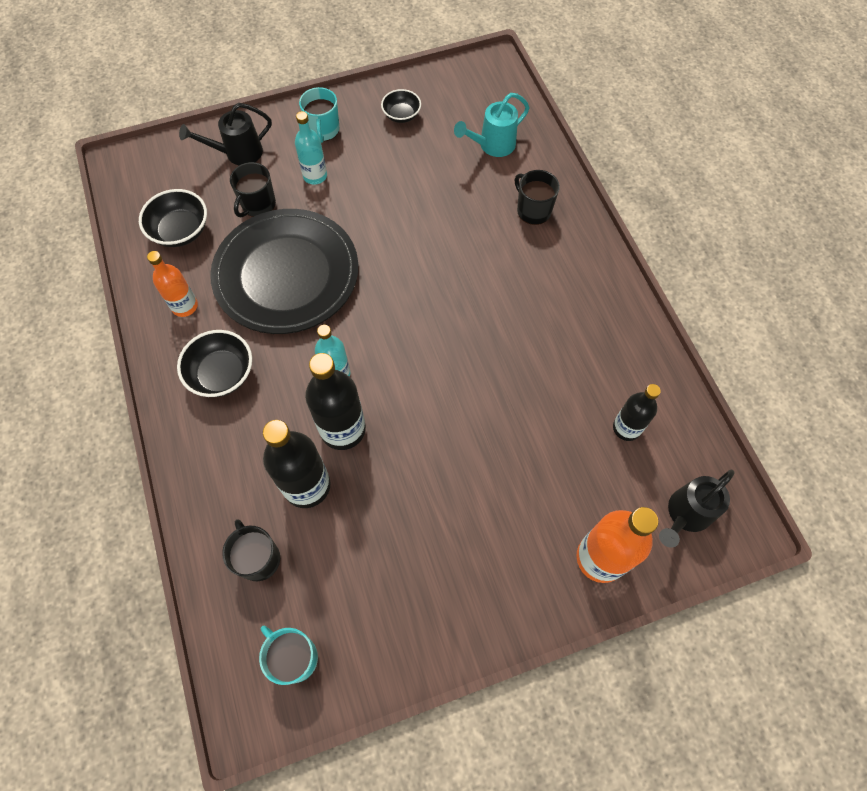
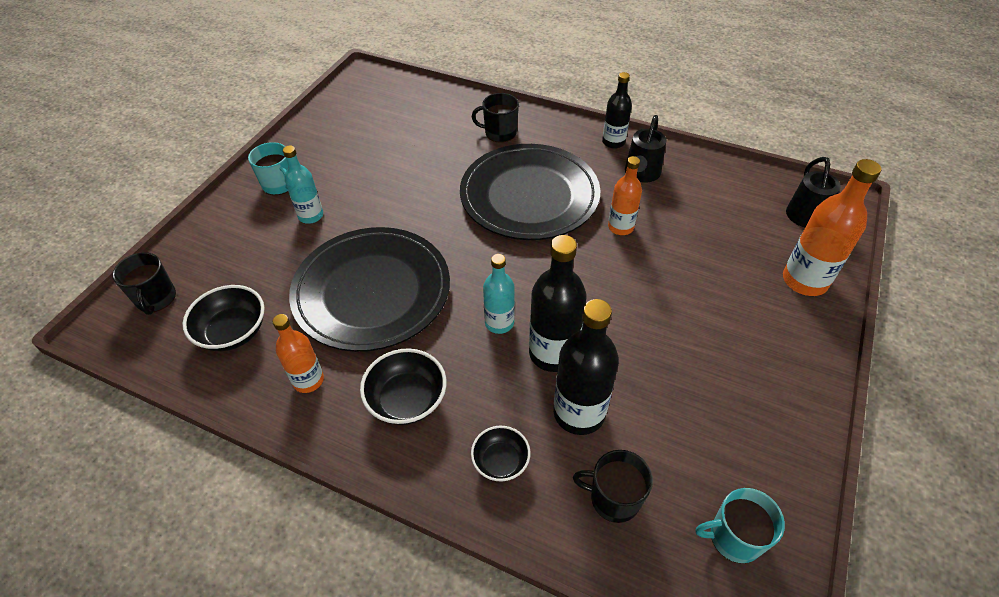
camera: 45 degrees left, 15 degrees down
black watering can [179,103,272,165] -> black watering can moved to [625,115,667,183]
black mug [230,162,276,217] -> black mug moved to [112,252,176,315]
black bowl [381,89,421,123] -> black bowl moved to [471,426,530,481]
turquoise watering can [454,93,529,157] -> none
black bottle [613,384,661,441] -> black bottle moved to [602,72,632,149]
none -> black plate [460,144,600,240]
none -> orange bottle [608,156,642,235]

